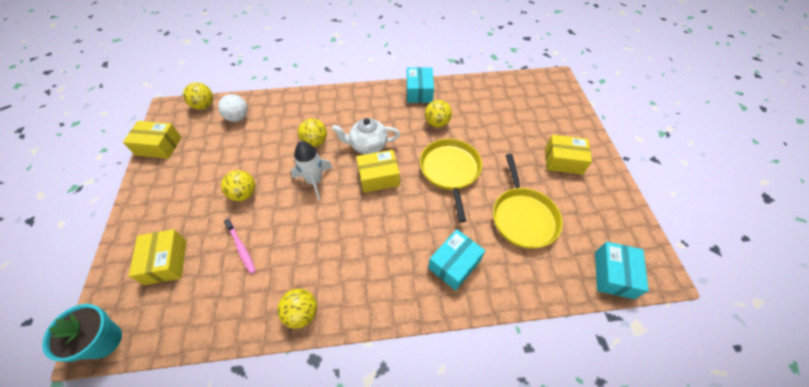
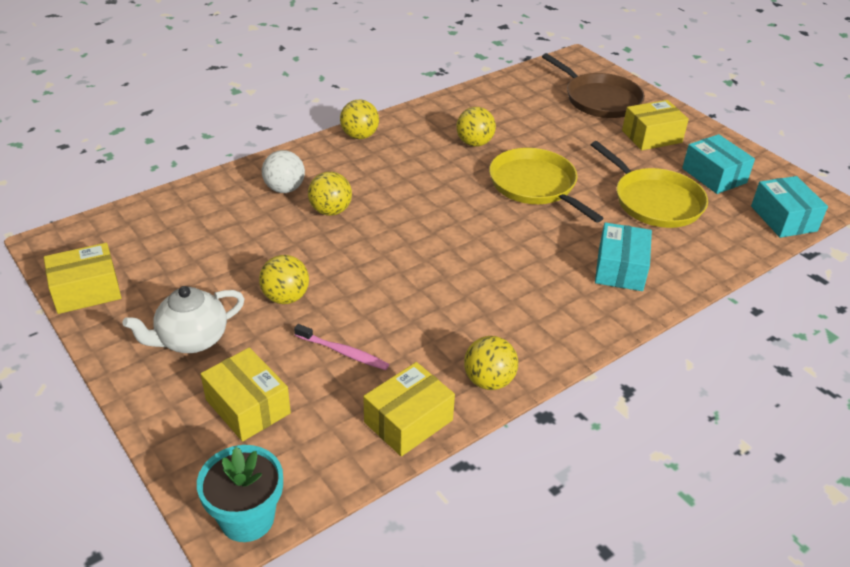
camera: 30 degrees left, 15 degrees down
yellow ball [183,82,213,110] -> yellow ball moved to [340,100,379,139]
white ball [218,94,248,122] -> white ball moved to [262,150,305,193]
white rocket [291,141,333,200] -> none
white teapot [332,118,400,154] -> white teapot moved to [123,286,245,353]
yellow box [356,150,400,193] -> yellow box moved to [363,362,455,456]
turquoise box [407,67,434,103] -> turquoise box moved to [682,134,755,194]
none -> brown pan [542,53,645,118]

